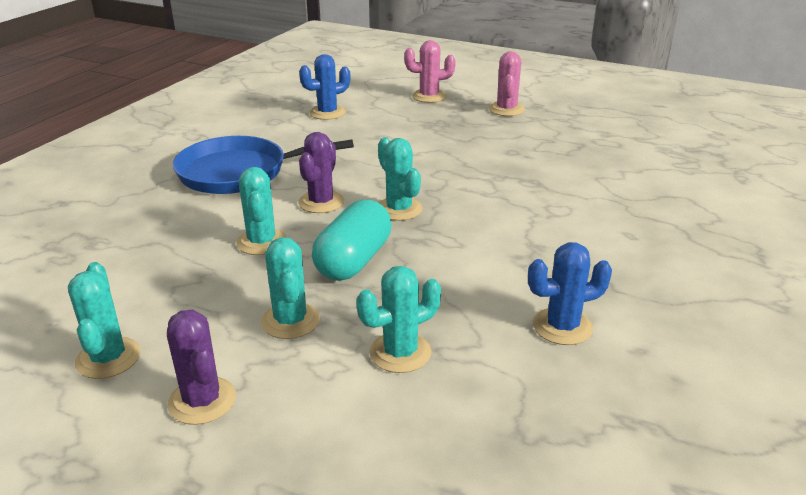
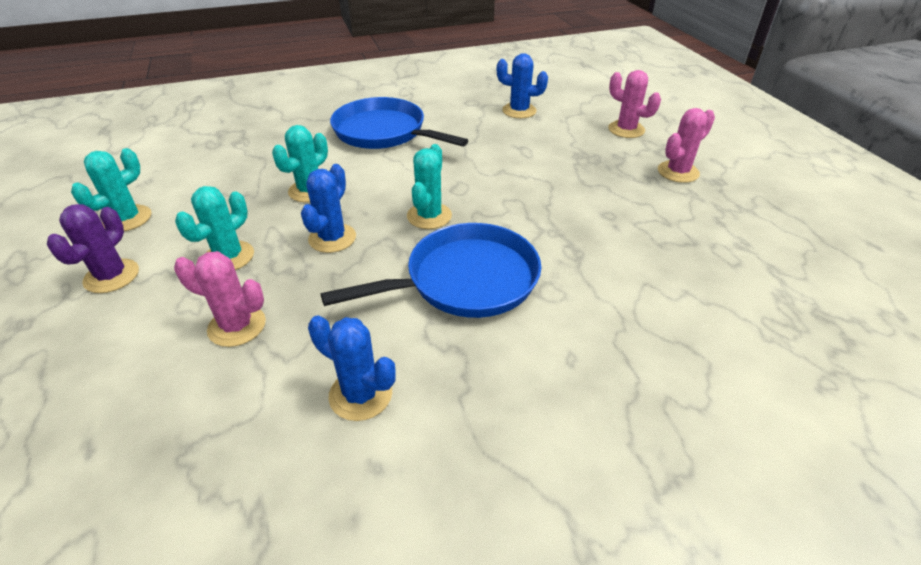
camera: 45 degrees right, 10 degrees up
purple cactus [298,132,344,213] -> none
turquoise capsule [312,200,392,281] -> blue cactus [301,164,356,253]
turquoise cactus [356,266,441,373] -> pink cactus [174,251,266,347]
none -> blue pan [321,223,541,318]

